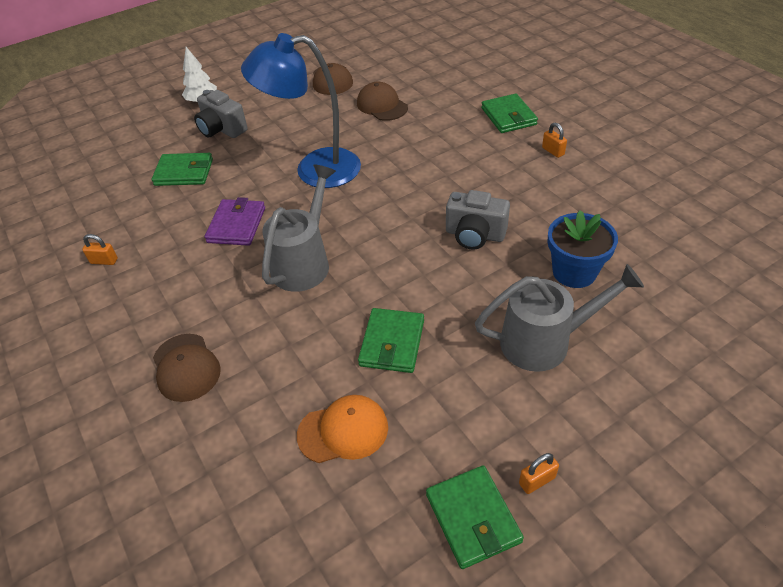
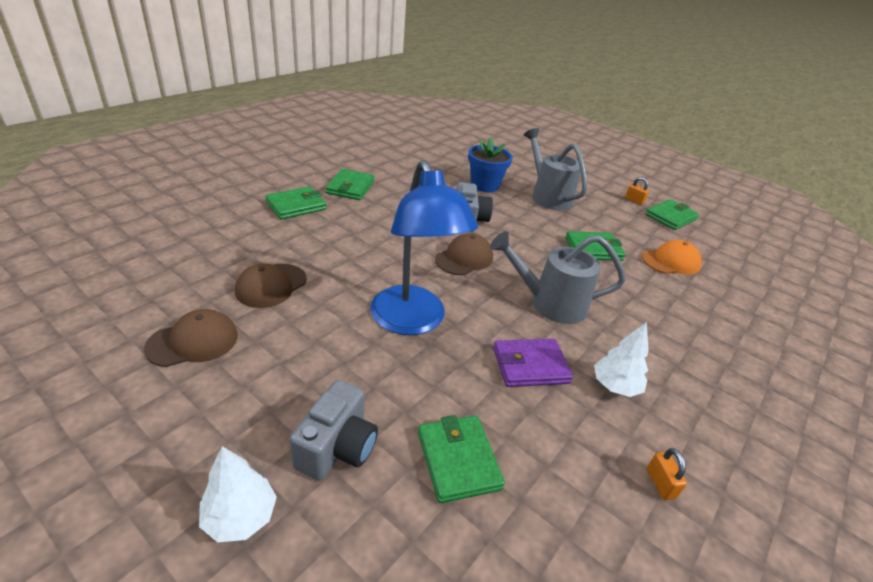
camera: 115 degrees left, 10 degrees down
brown cap [153,334,221,402] -> brown cap moved to [435,233,493,275]
orange cap [297,395,388,463] -> orange cap turned 105 degrees clockwise [642,240,702,275]
orange padlock [542,122,567,158] -> green wallet [326,169,375,200]
none -> white tree [594,322,649,397]

